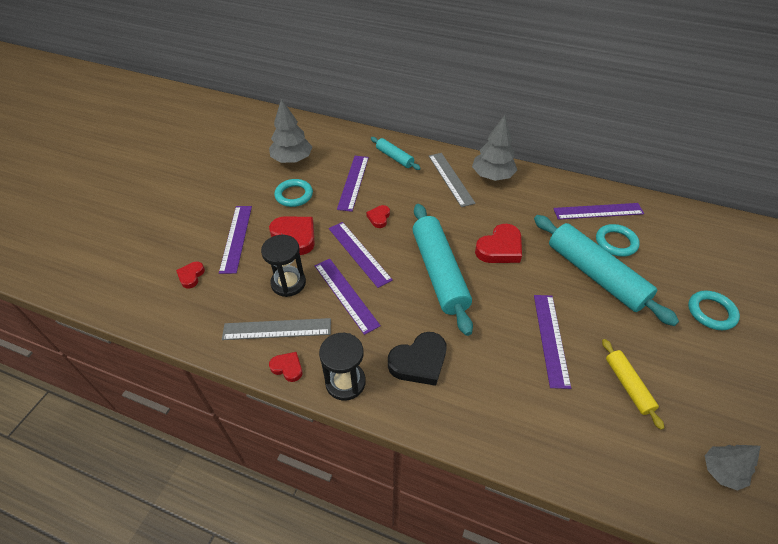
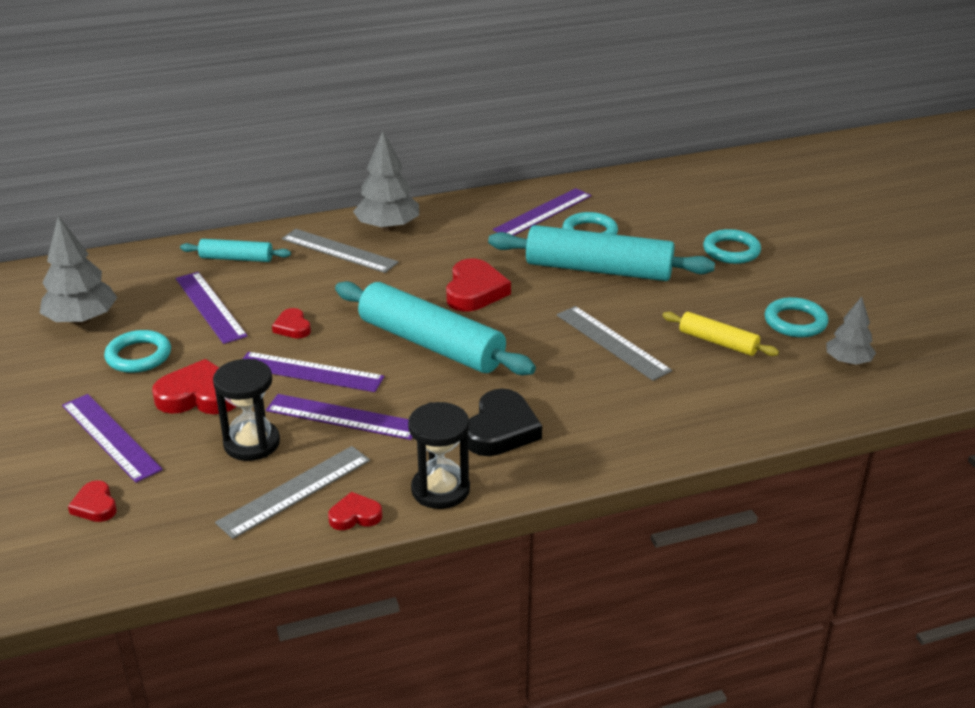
camera: 40 degrees left, 15 degrees down
purple ruler [534,295,571,389] -> grey ruler [557,306,672,381]
none -> turquoise ring [764,297,828,338]

